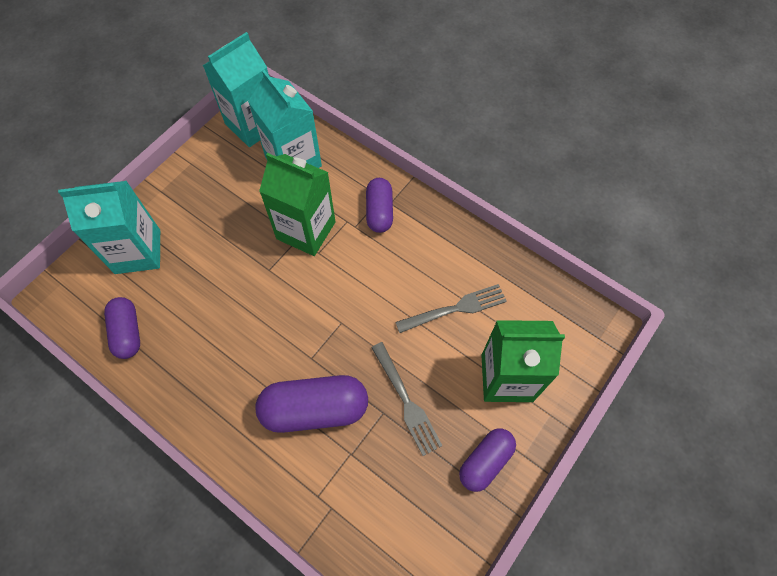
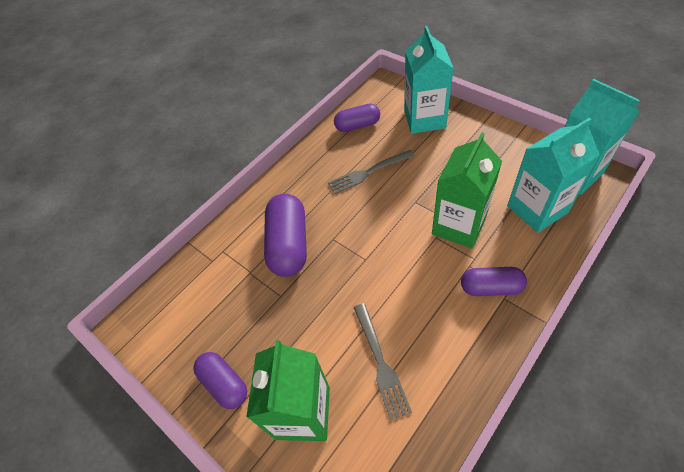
camera: 100 degrees right, 10 degrees down
grey fork [371,342,443,456] -> grey fork moved to [328,150,414,194]

